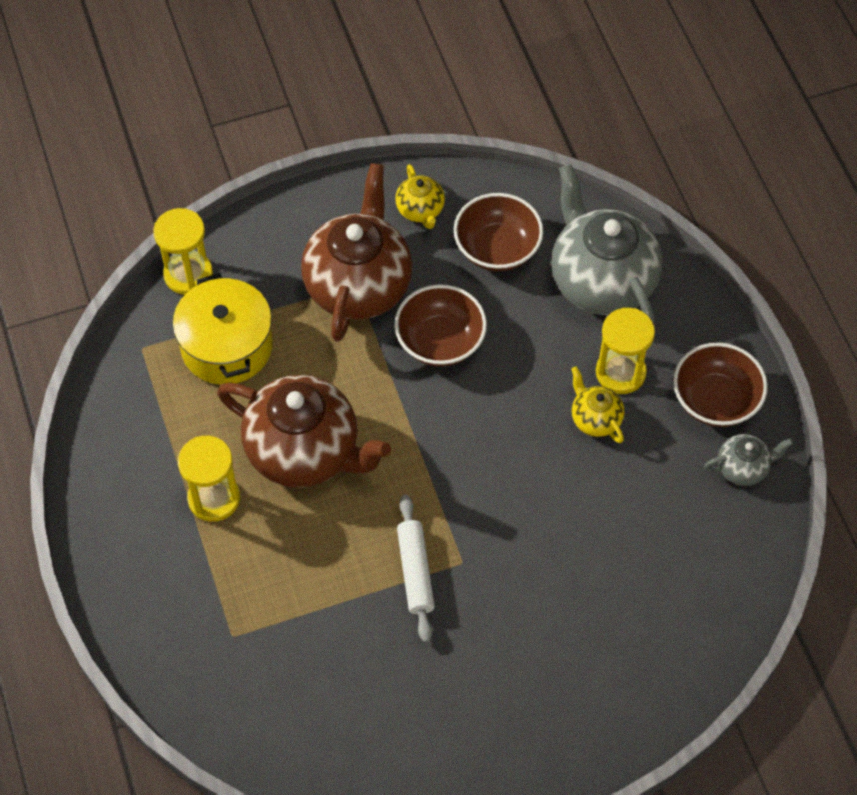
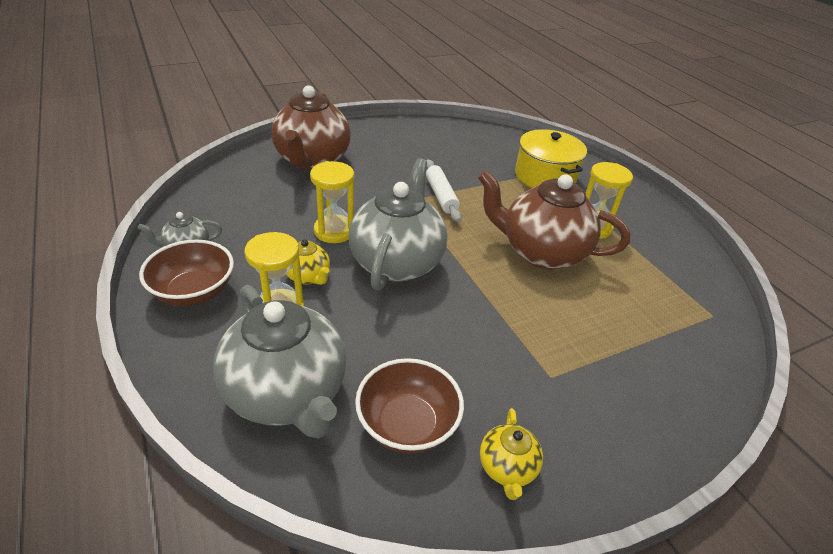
camera: 170 degrees right, 20 degrees down
yellow hourglass [153,208,213,295] -> yellow hourglass moved to [310,161,354,243]
yellow pot [173,273,273,385] -> yellow pot moved to [515,129,587,188]
brown teapot [301,163,412,342] -> brown teapot moved to [271,85,351,170]
brown bowl [394,284,487,367] -> none
yellow teapot [395,164,445,229] -> yellow teapot turned 150 degrees counterclockwise [480,408,543,500]
none -> grey teapot [349,158,448,290]

